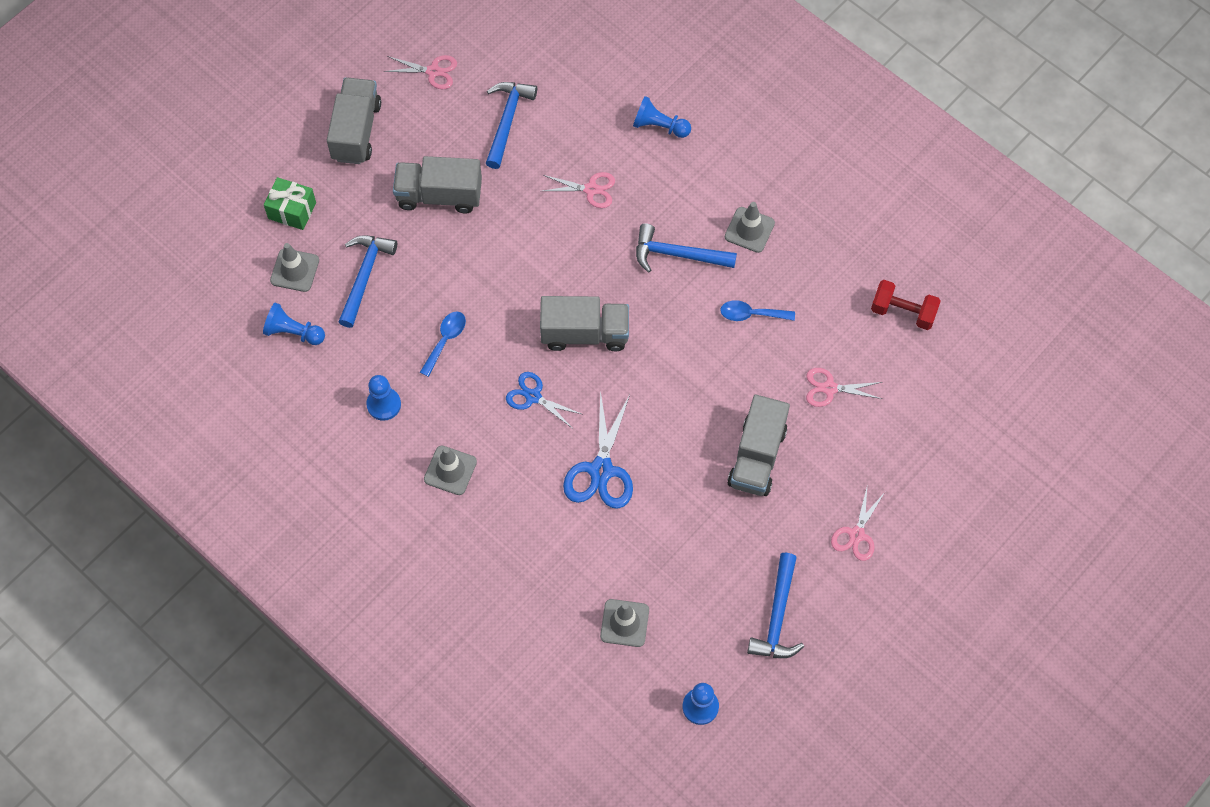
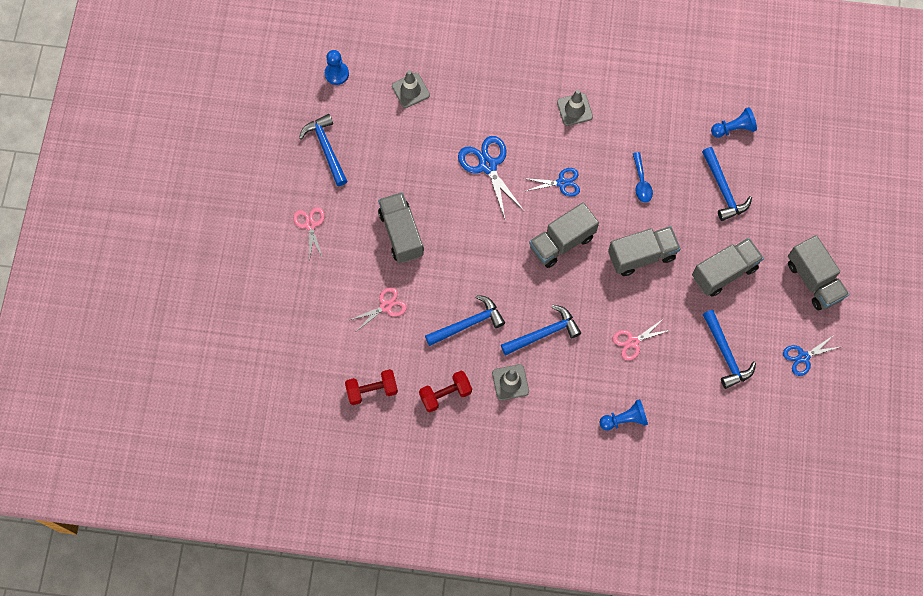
camera: 145 degrees right, 5 degrees up
green gift [264,177,316,230] -> none
grey traffic cone [270,243,319,292] -> none
blue pawn [366,375,401,421] -> none
pink scissors [384,55,457,90] -> blue scissors [783,335,839,376]
blue spoon [720,300,795,321] -> blue hammer [425,295,505,346]
none -> red dumbbell [419,371,472,412]
none -> grey truck [608,226,681,276]

